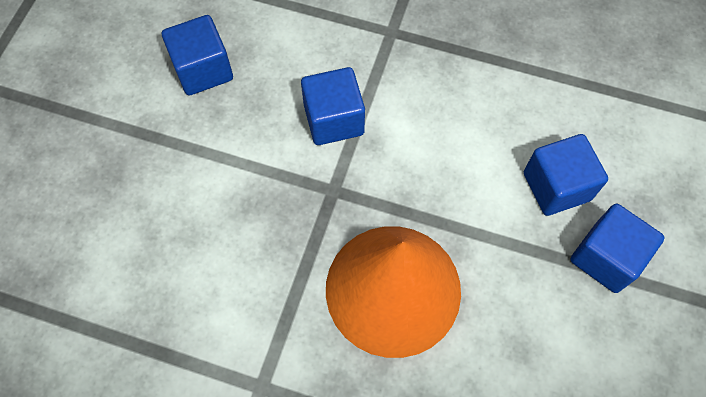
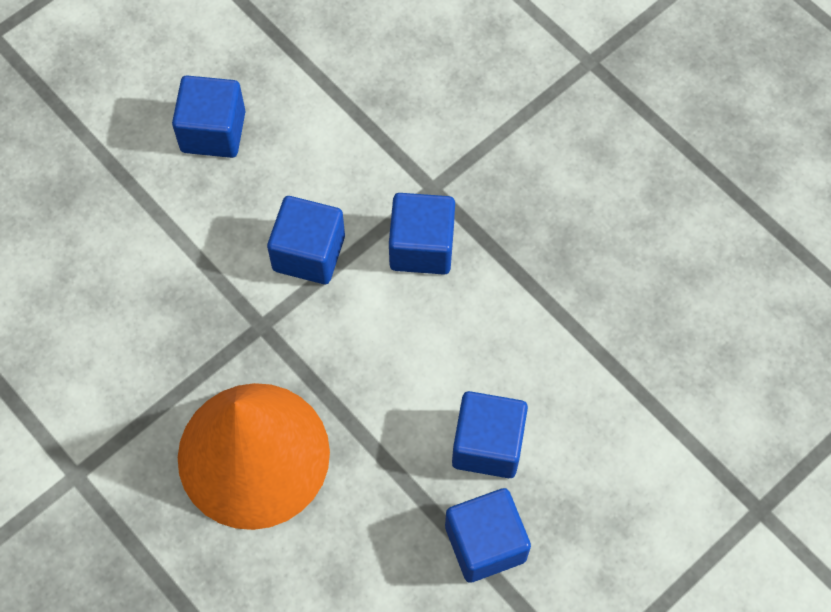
camera: 30 degrees right, 0 degrees up
none -> blue cube [389,193,455,275]

